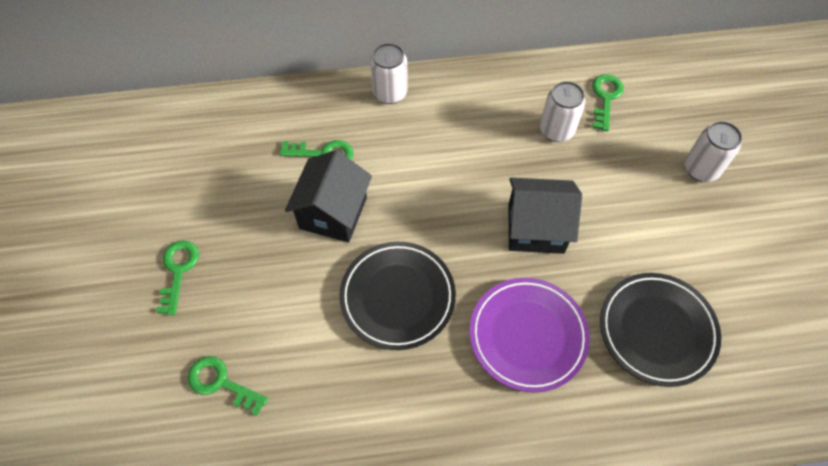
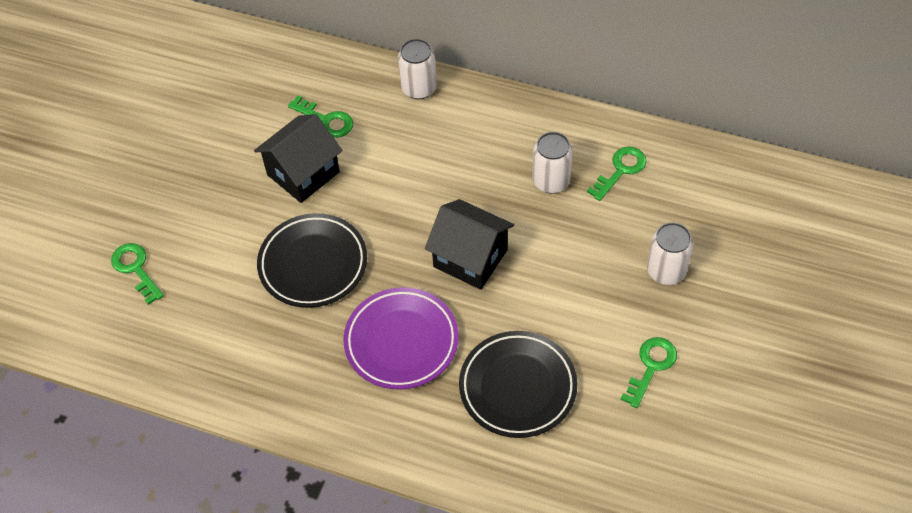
camera: 30 degrees right, 5 degrees down
green key [156,240,199,315] -> green key moved to [621,337,677,408]

